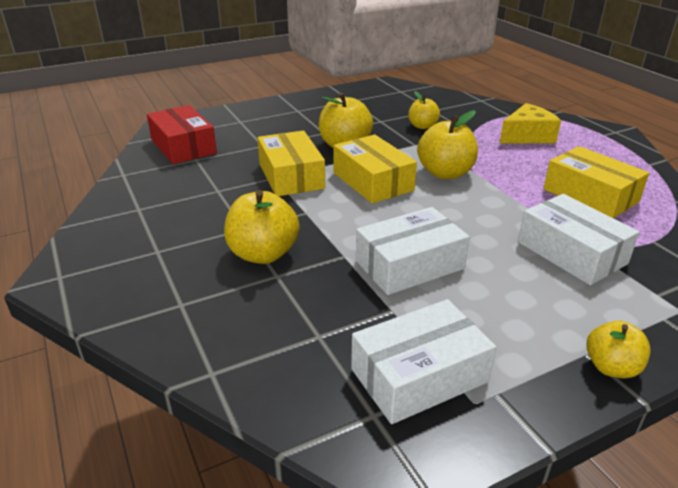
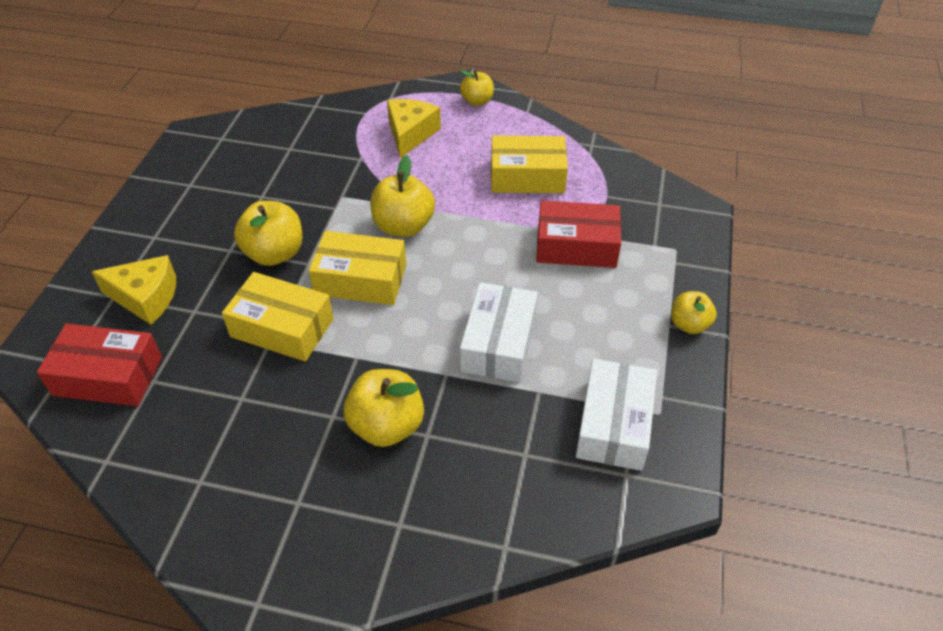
camera: 50 degrees left, 15 degrees up
yellow apple [408,91,440,129] -> yellow apple moved to [460,70,494,106]
white box [518,194,640,285] -> red box [536,200,621,268]
none -> yellow cheese [92,255,176,325]

